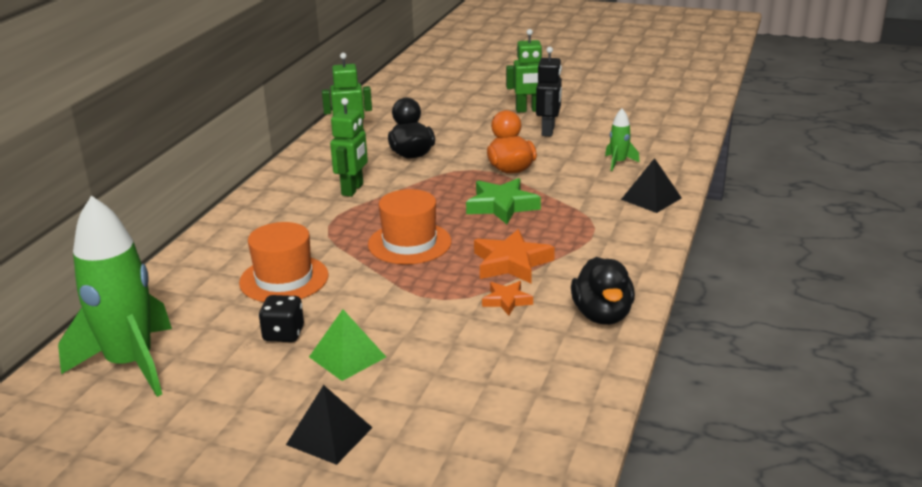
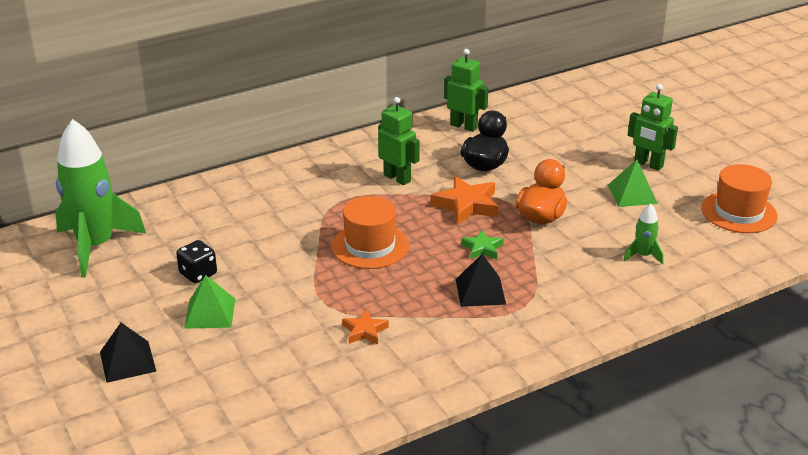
camera: 40 degrees right, 5 degrees up
orange hat [239,222,329,302] -> orange hat moved to [701,164,777,233]
green robot [330,98,368,197] -> green robot turned 105 degrees counterclockwise [378,97,420,185]
green star [466,178,541,224] -> green star [461,230,504,259], size x0.58
orange star [474,229,555,283] -> orange star moved to [430,176,499,225]
black robot [536,47,562,136] -> green pyramid [608,159,658,207]
black duck [571,257,635,325] -> none
black pyramid [621,158,682,213] -> black pyramid moved to [456,254,506,307]

